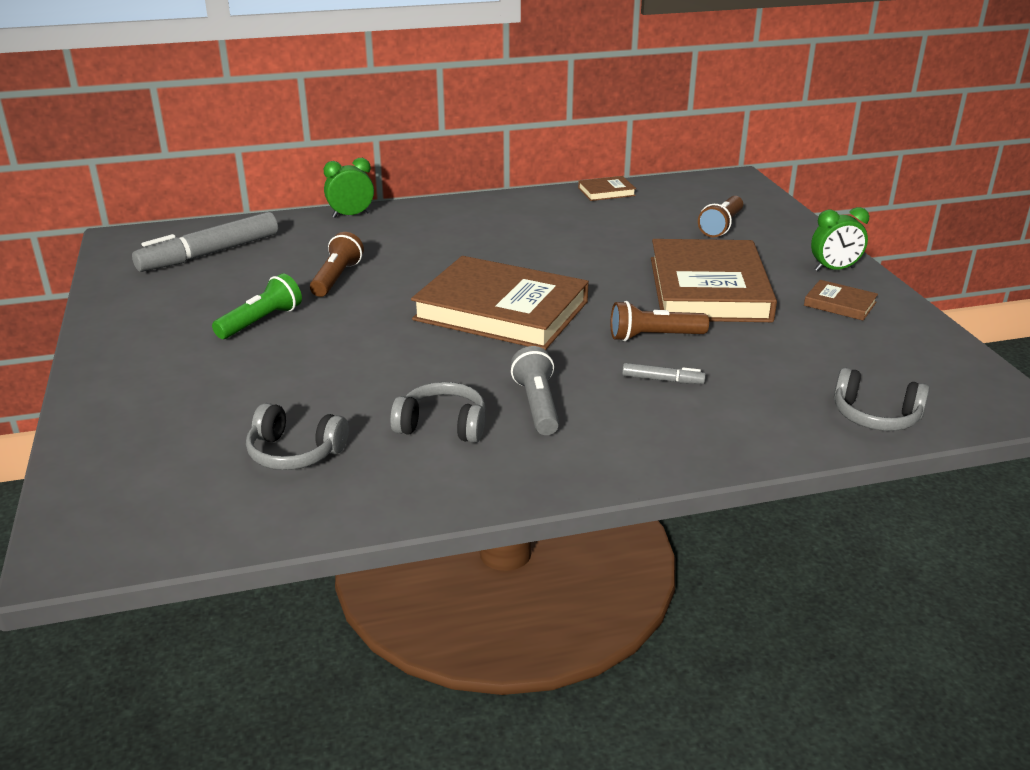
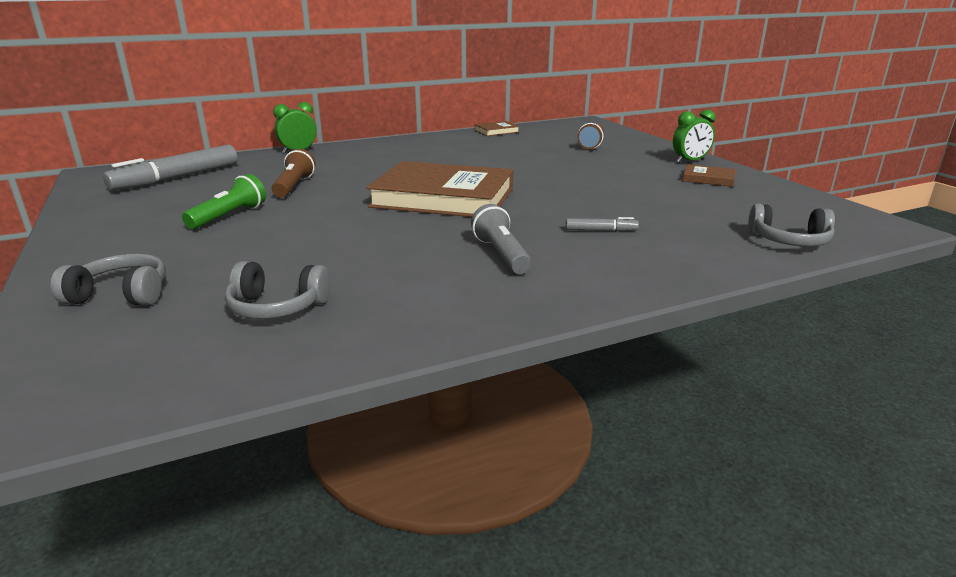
camera: 10 degrees left, 5 degrees down
grey headphones [390,382,485,443] -> grey headphones moved to [50,253,166,305]
brown flashlight [611,301,709,341] -> none
brown book [651,239,777,322] -> none

